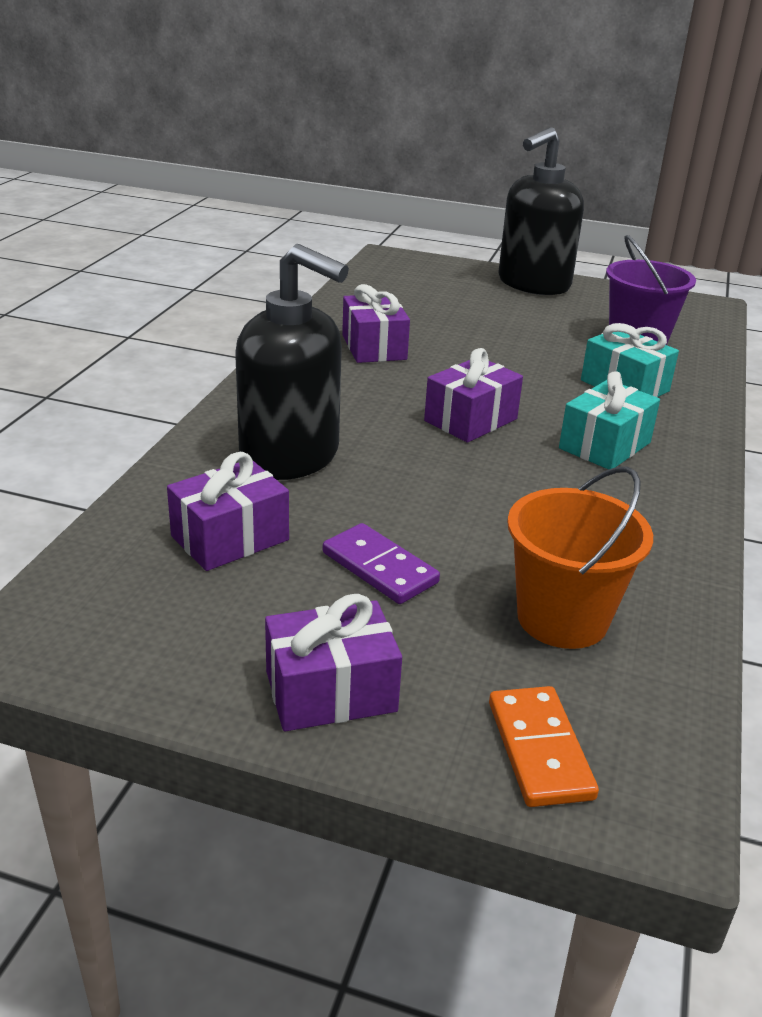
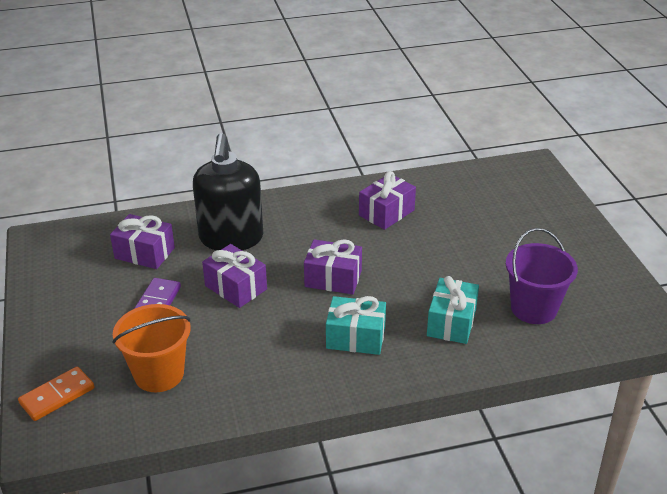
camera: 60 degrees right, 5 degrees up
purple gift [265,594,402,731] -> purple gift moved to [202,244,267,308]
black soap dispenser [499,127,584,295] -> none

